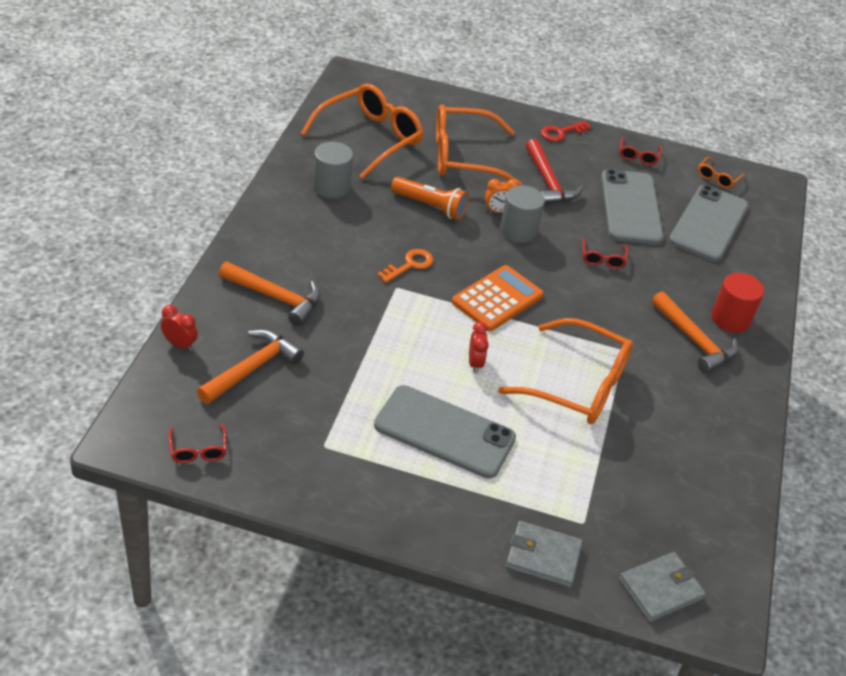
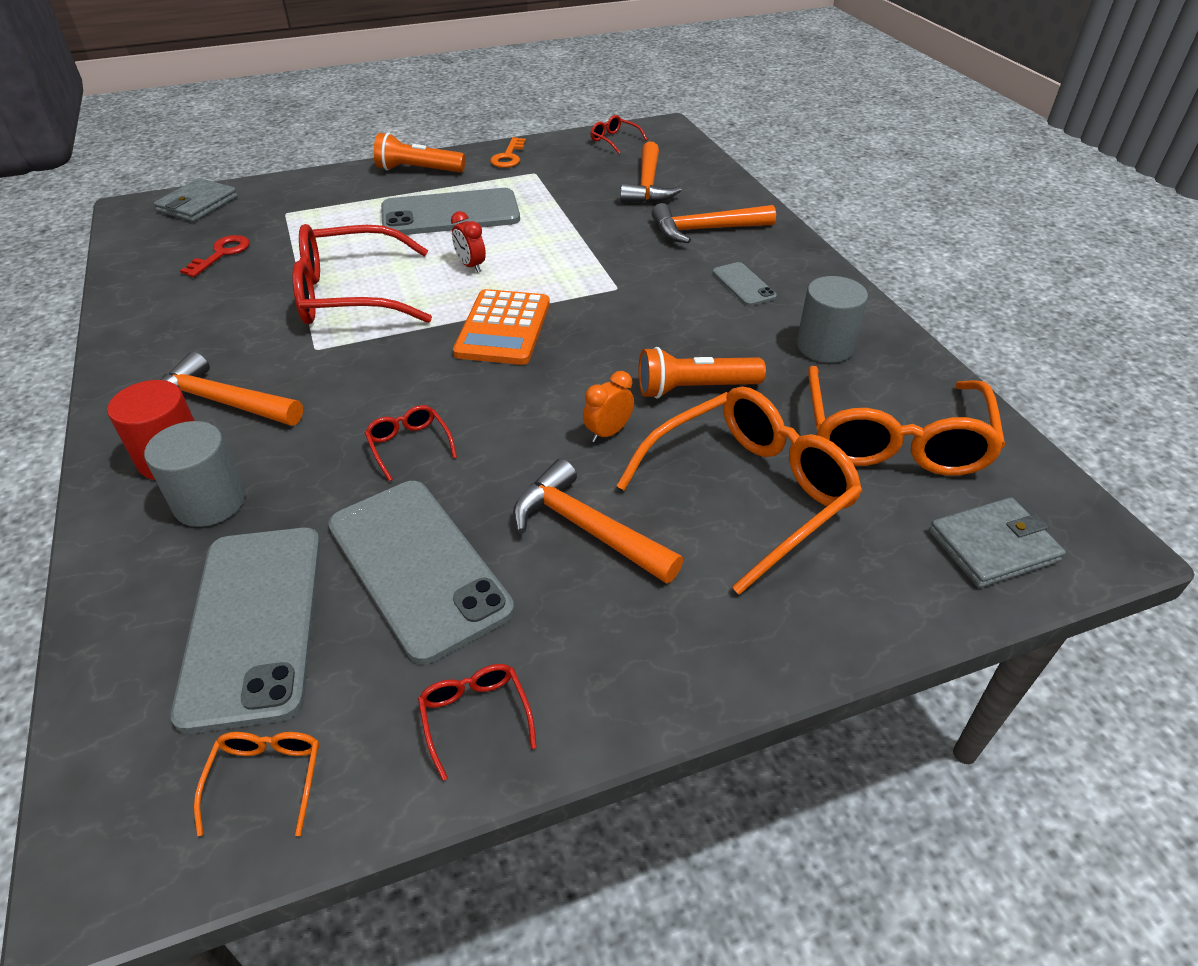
camera: 150 degrees right, 0 degrees up
red clock [161,305,198,351] -> none
orange key [377,249,433,283] -> orange key moved to [490,137,526,168]
orange glasses [498,318,633,424] -> red glasses [292,224,432,324]
grey cylinder [500,186,545,243] -> grey cylinder moved to [144,421,245,527]
grey wallet [506,521,583,588] -> grey wallet moved to [929,497,1066,588]
red hammer [525,139,583,205] -> orange hammer [513,459,683,584]
red key [541,121,592,142] -> red key moved to [180,235,250,277]
none -> orange flashlight [374,133,465,172]
none -> grey phone [713,262,777,306]

